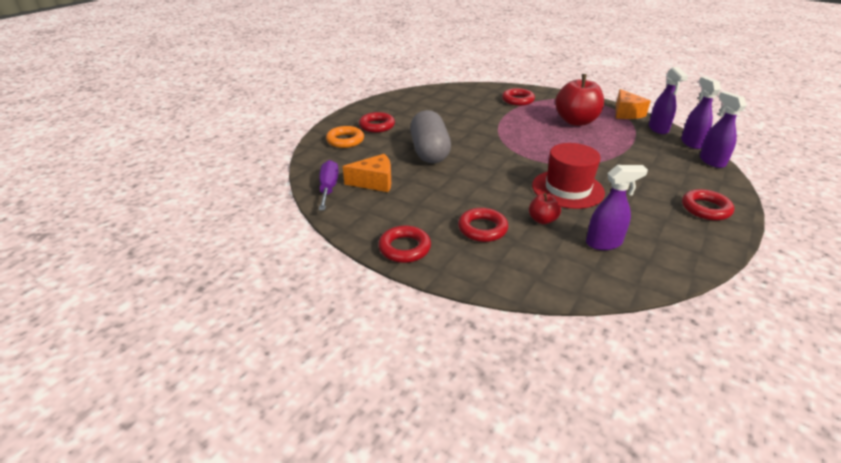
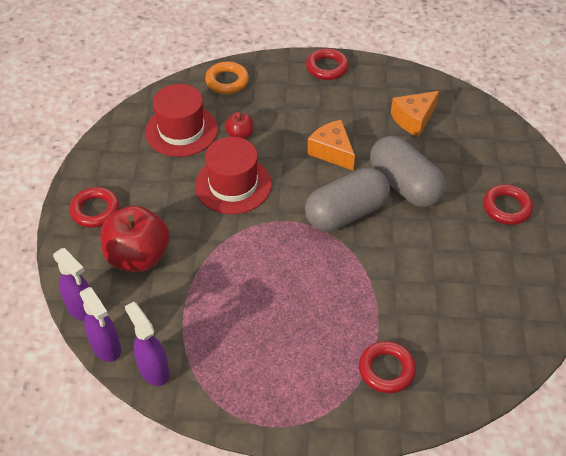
camera: 150 degrees right, 15 degrees up
purple screwdriver [319,160,339,210] -> none
orange ring [326,126,364,148] -> orange ring moved to [205,62,249,94]
red ring [458,208,508,242] -> none
red apple [555,74,604,126] -> red apple moved to [100,205,170,272]
purple spray bottle [586,165,648,250] -> red hat [145,84,218,157]
orange cheese [616,89,650,119] -> orange cheese moved to [307,120,355,170]
none -> grey capsule [305,168,390,231]

